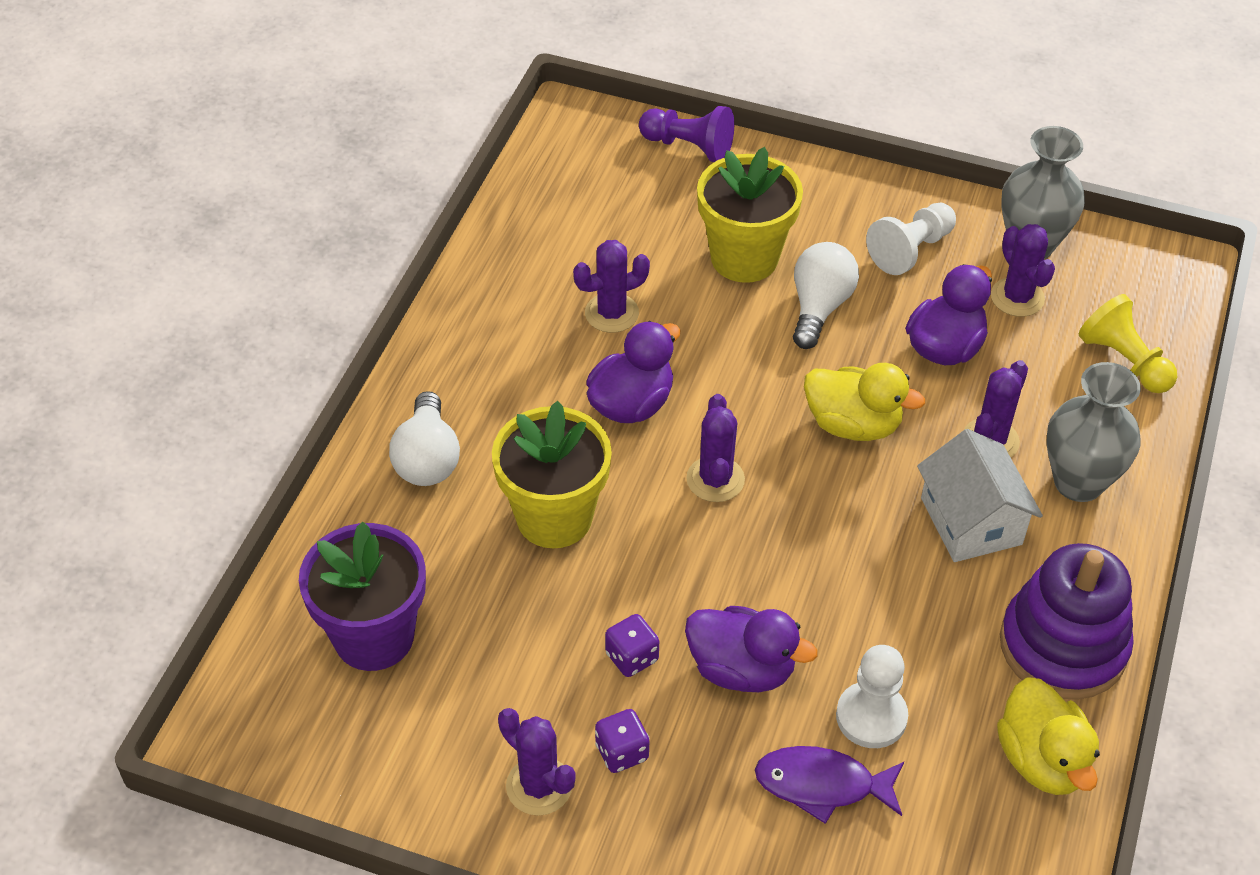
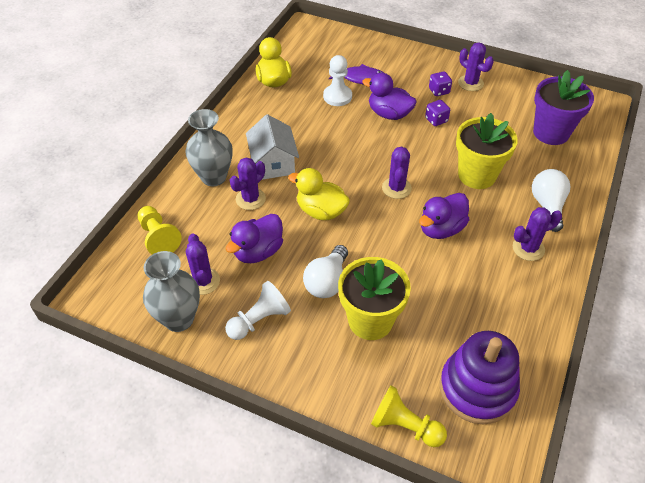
camera: 175 degrees left, 0 degrees up
purple cactus [573,240,650,333] -> purple cactus moved to [513,207,562,261]
purple pawn [639,106,734,162] -> yellow pawn [371,385,447,447]
purple stacking toy [1000,543,1134,700] -> purple stacking toy moved to [440,331,520,424]

